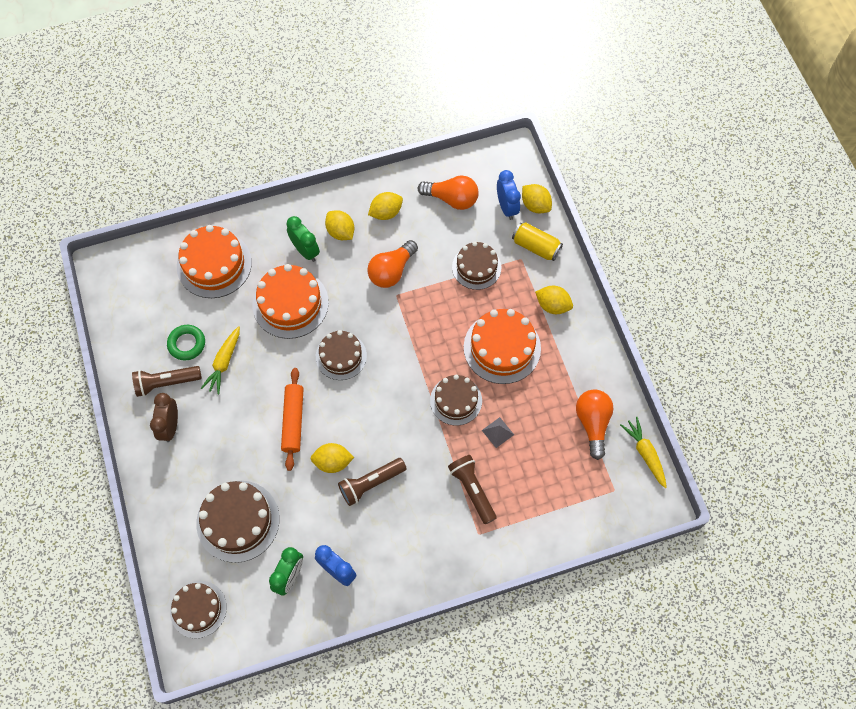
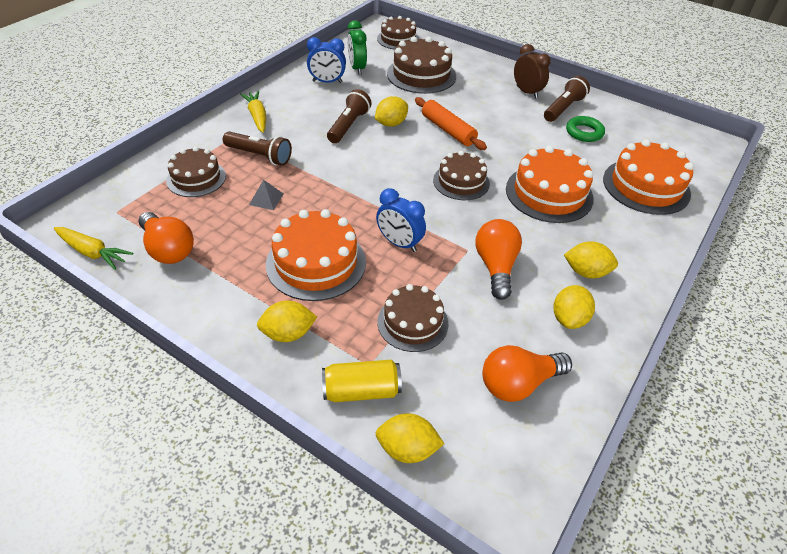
camera: 140 degrees right, 20 degrees down
yellow carrot [201,326,240,394] -> yellow carrot moved to [240,91,266,133]
green clock [286,216,320,262] -> none
brown cake [430,374,482,425] -> brown cake moved to [166,147,226,197]
blue clock [497,170,521,220] -> blue clock moved to [376,188,426,252]

